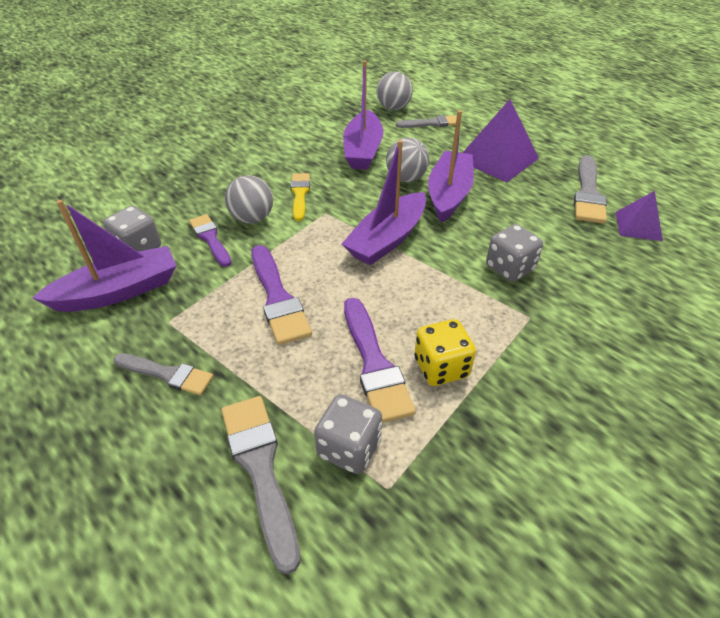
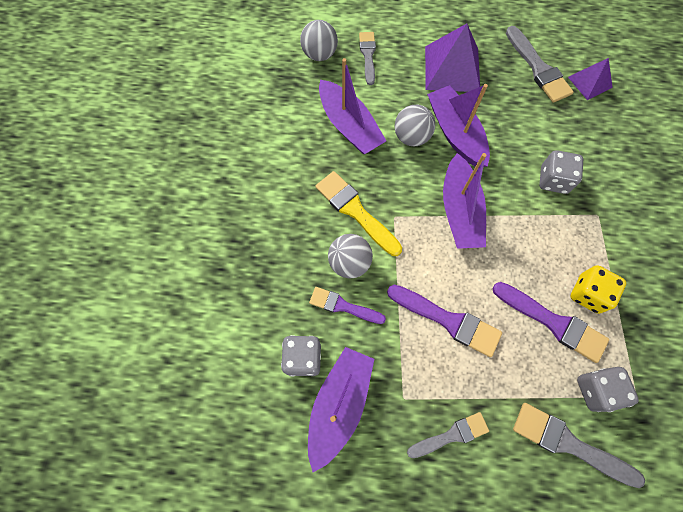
camera: 40 degrees left, 25 degrees up
yellow brush [291,173,310,221] -> yellow brush [316,171,402,256], size x1.52
grey brush [396,115,461,128] -> grey brush turned 45 degrees counterclockwise [359,32,376,85]

